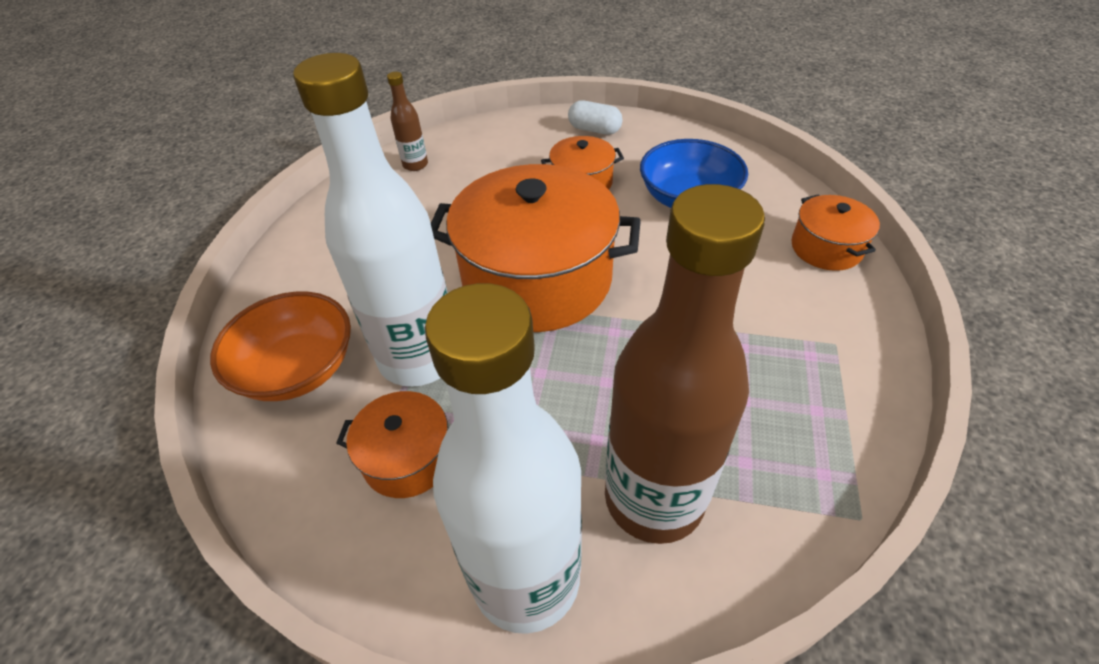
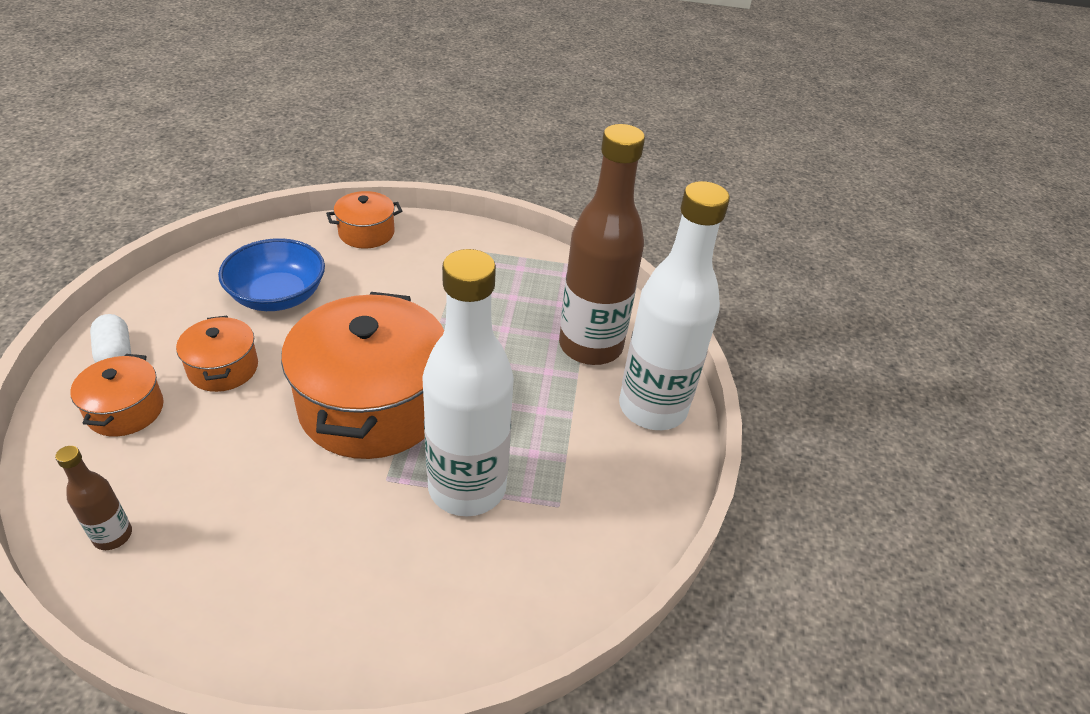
camera: 100 degrees left, 5 degrees down
orange bowl [210,292,351,401] -> none
orange pot [336,391,449,498] -> orange pot moved to [70,354,164,437]
white capsule [568,101,623,135] -> white capsule turned 45 degrees counterclockwise [90,314,131,363]

